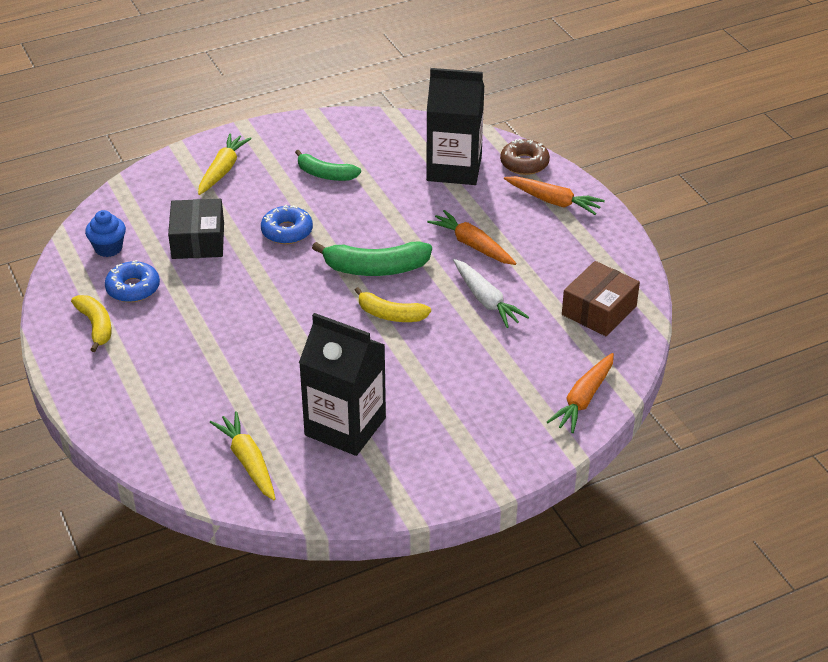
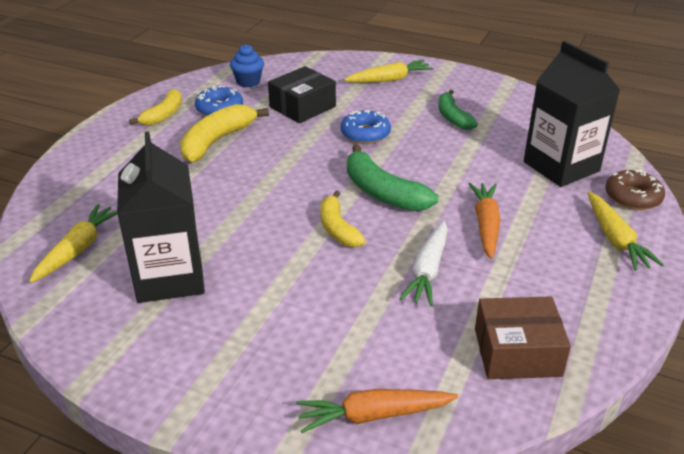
camera: 50 degrees right, 5 degrees down
orange carrot [504,176,605,215] -> yellow carrot [588,192,664,271]
none -> yellow banana [180,104,269,162]

